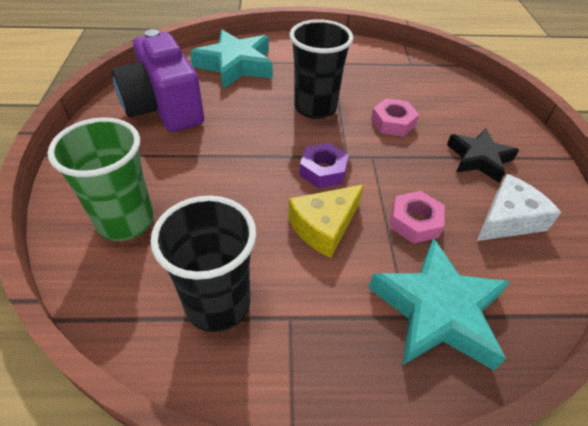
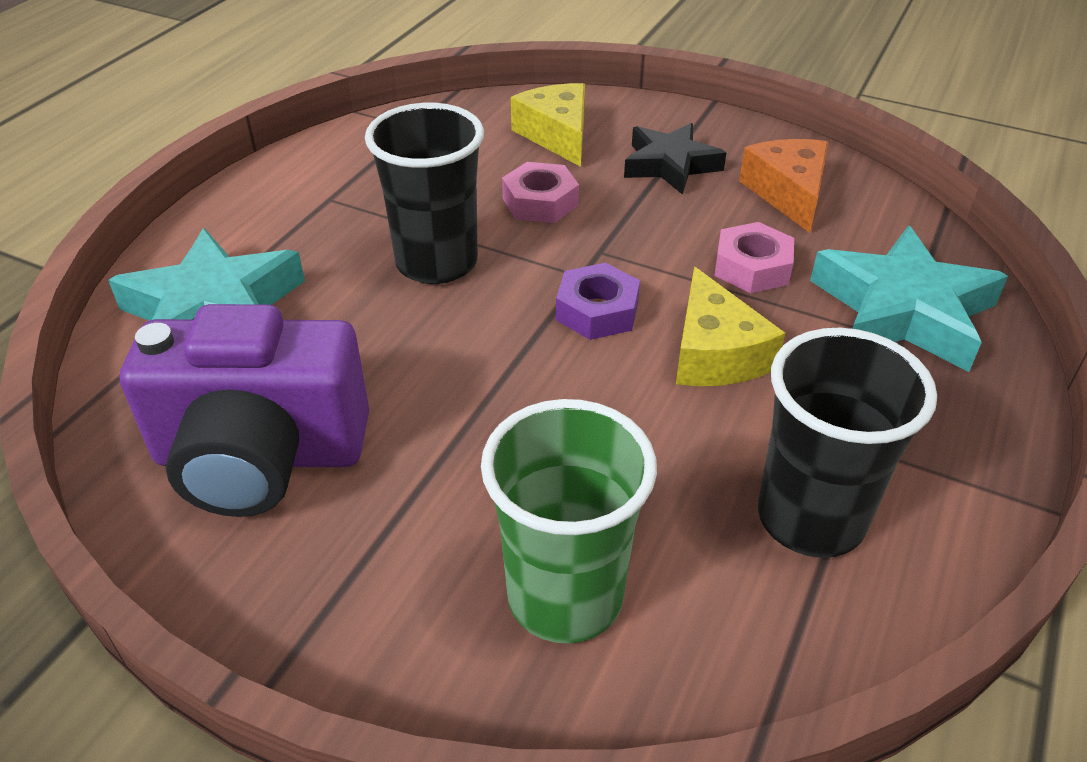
camera: 60 degrees left, 5 degrees down
white cheese [477,174,561,241] -> orange cheese [739,139,828,233]
none -> yellow cheese [511,83,585,167]

